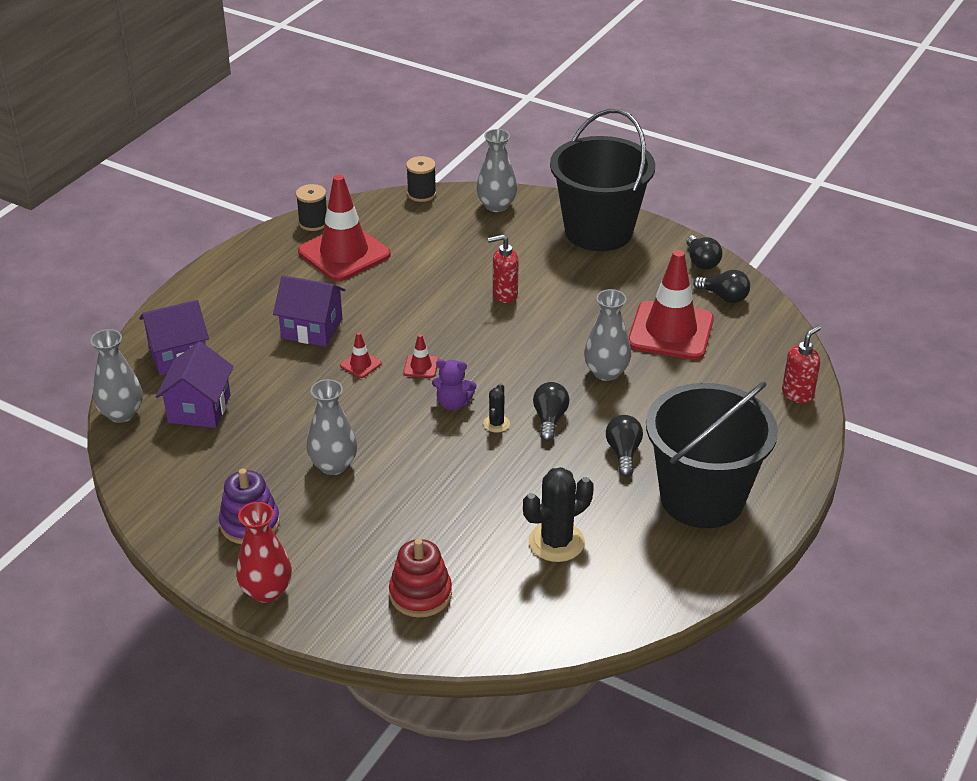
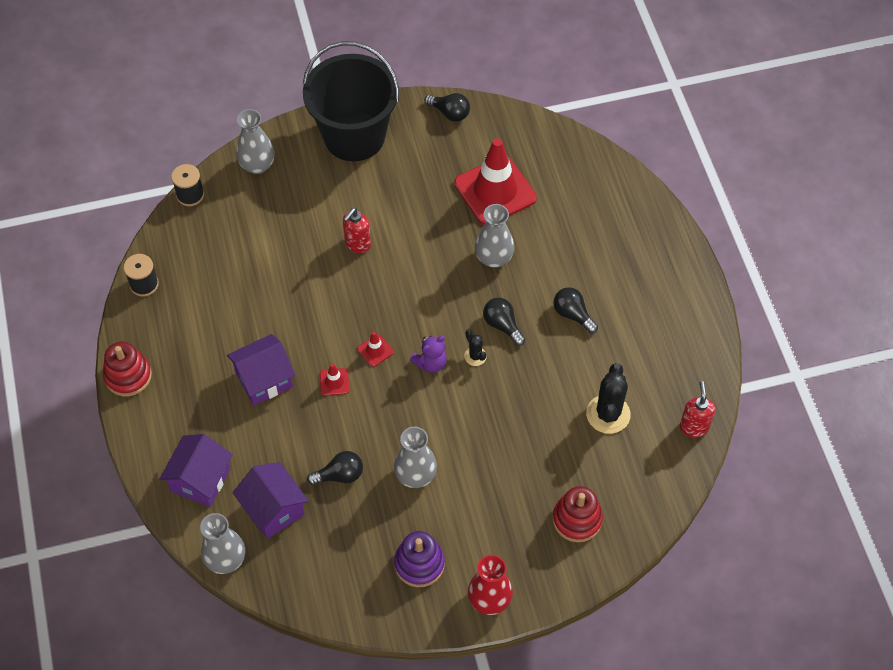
camera: 45 degrees left, 20 degrees up
red traffic cone [298,174,391,281] -> none
black bucket [646,381,778,528] -> none
black light bulb [693,270,750,303] -> black light bulb moved to [307,451,363,485]
red soap dispenser [782,325,821,403] -> red soap dispenser moved to [680,381,715,437]
none -> red stacking toy [103,342,152,396]

